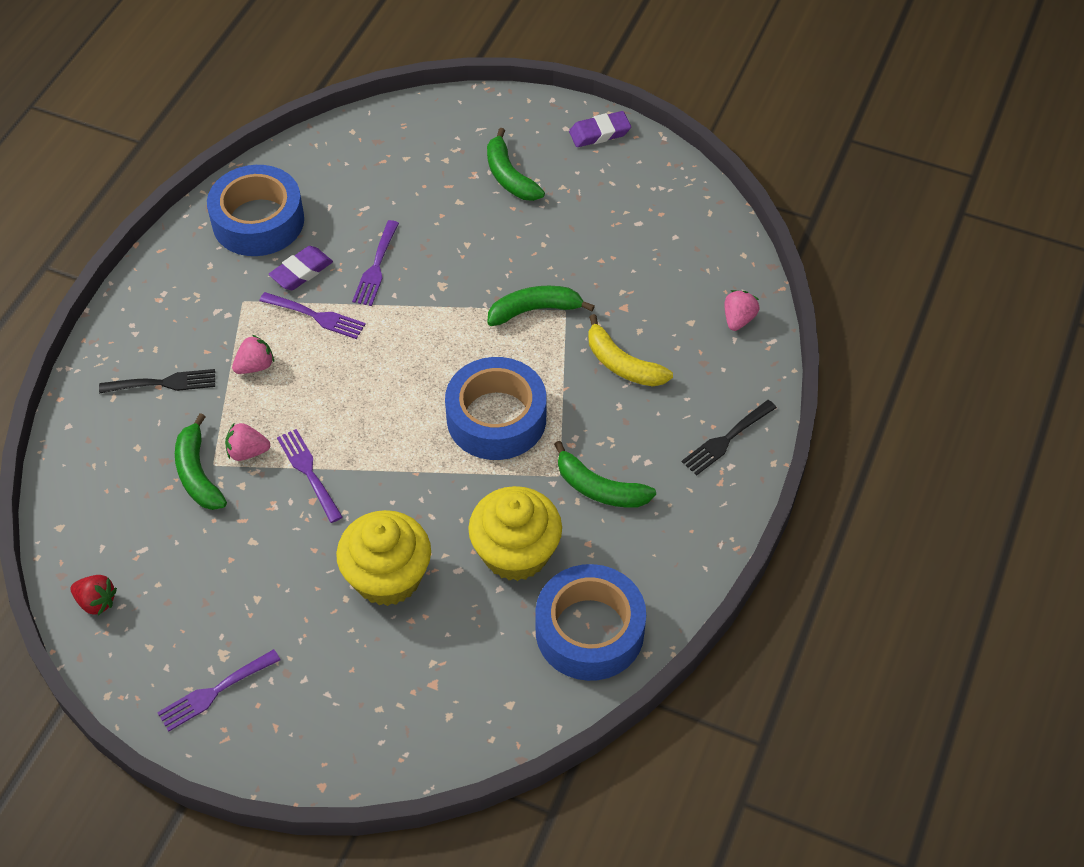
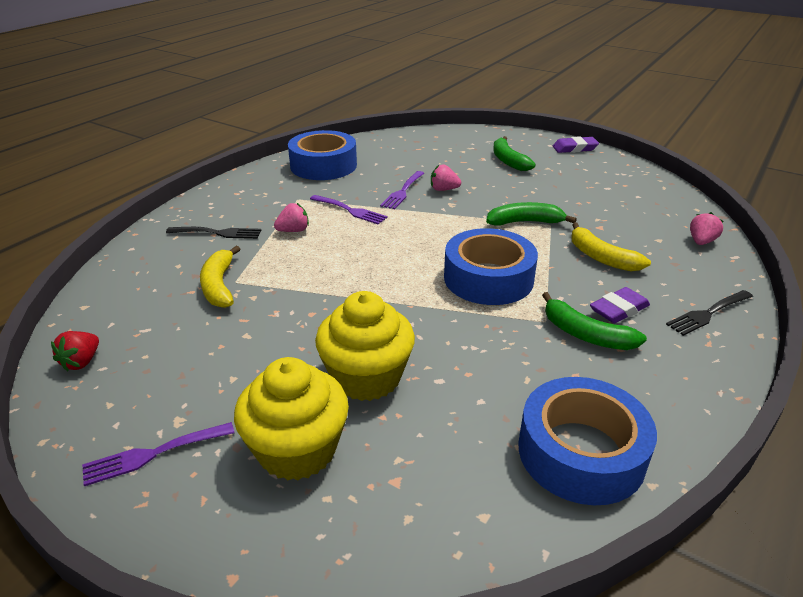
camera: 10 degrees right, 20 degrees down
red strawberry [70,575,117,615] -> red strawberry turned 75 degrees clockwise [51,331,99,372]
green banana [175,413,227,510] -> yellow banana [200,246,240,308]
pink strawberry [225,423,270,461] -> pink strawberry moved to [431,165,461,191]
purple eraser [268,246,333,290] -> purple eraser moved to [590,287,650,323]
purple fork [277,429,343,523] -> none
yellow cupcake [468,486,562,581] -> yellow cupcake moved to [234,357,349,481]

